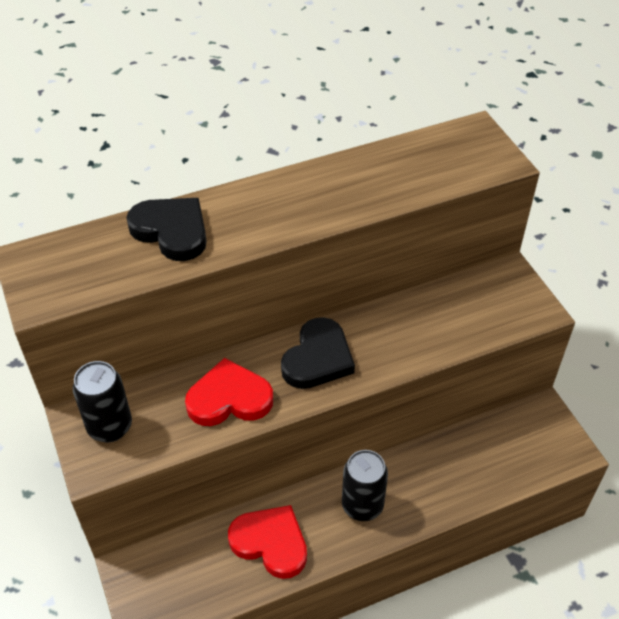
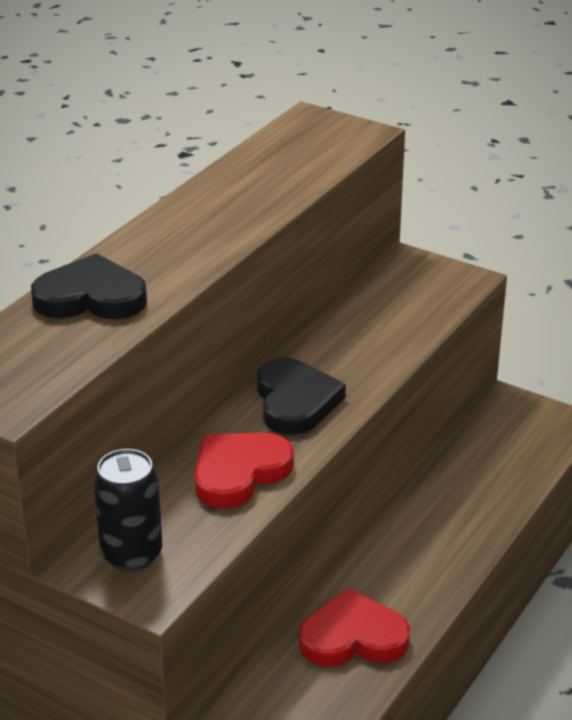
camera: 35 degrees left, 15 degrees down
black can [342,450,388,521] -> none

